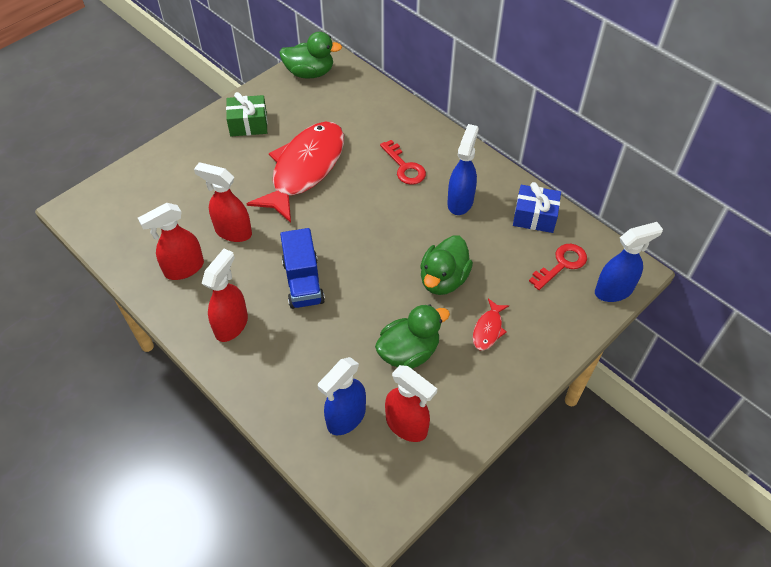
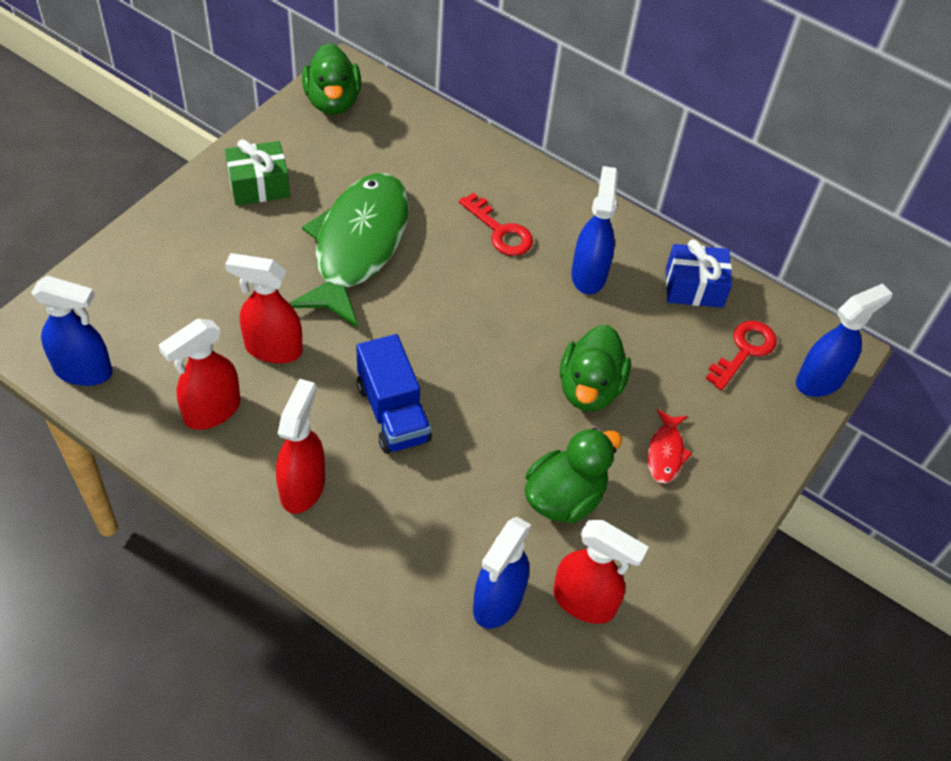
camera: 15 degrees left, 0 degrees up
red fish [247,122,344,223] -> green fish [289,173,409,328]
green duck [279,32,342,79] -> green duck turned 90 degrees clockwise [302,43,361,115]
none -> blue spray bottle [31,275,113,386]

